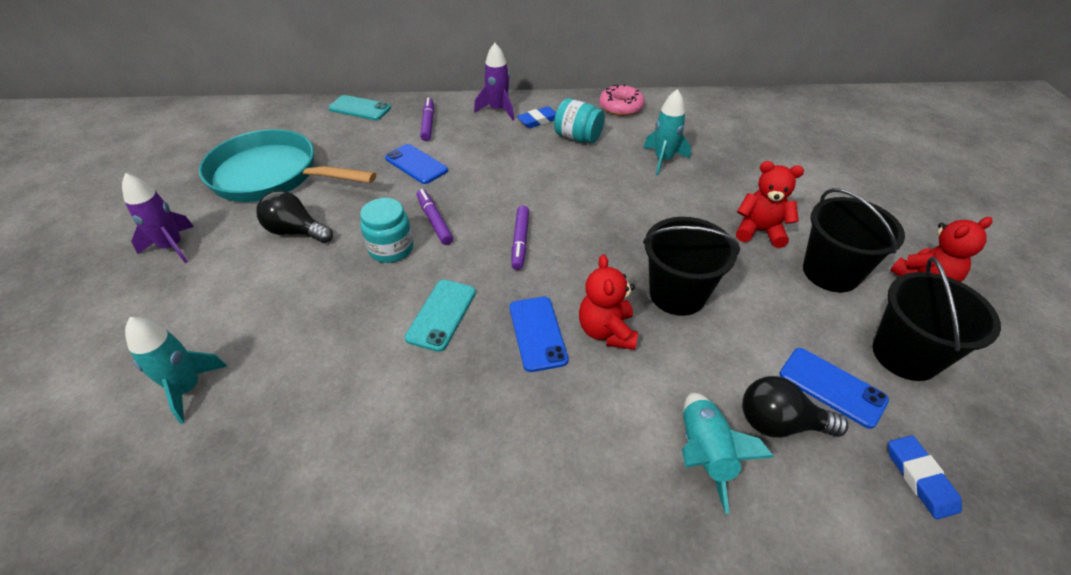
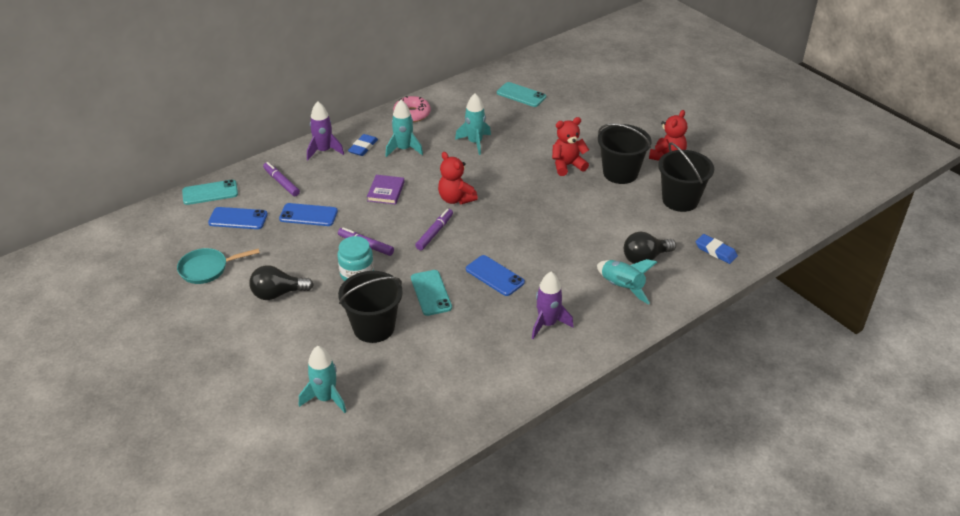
camera: 35 degrees left, 5 degrees down
purple rocket [122,173,194,263] -> purple rocket moved to [532,272,574,339]
turquoise pan [199,129,376,202] -> turquoise pan [177,248,260,284], size x0.52
purple marker [512,205,529,270] -> purple marker turned 120 degrees counterclockwise [415,209,453,250]
turquoise jar [554,98,605,143] -> turquoise rocket [386,100,423,157]
red teddy bear [579,255,638,350] -> red teddy bear moved to [438,152,478,204]
black bucket [643,217,740,316] -> black bucket moved to [338,271,403,343]
blue phone [779,348,889,429] -> blue phone moved to [208,207,268,229]
none -> purple book [367,175,405,205]
none -> turquoise phone [497,82,546,107]

